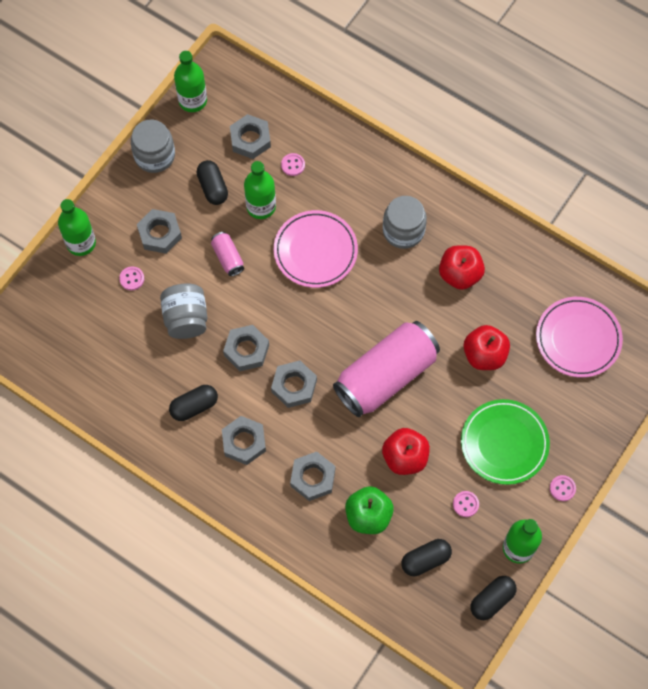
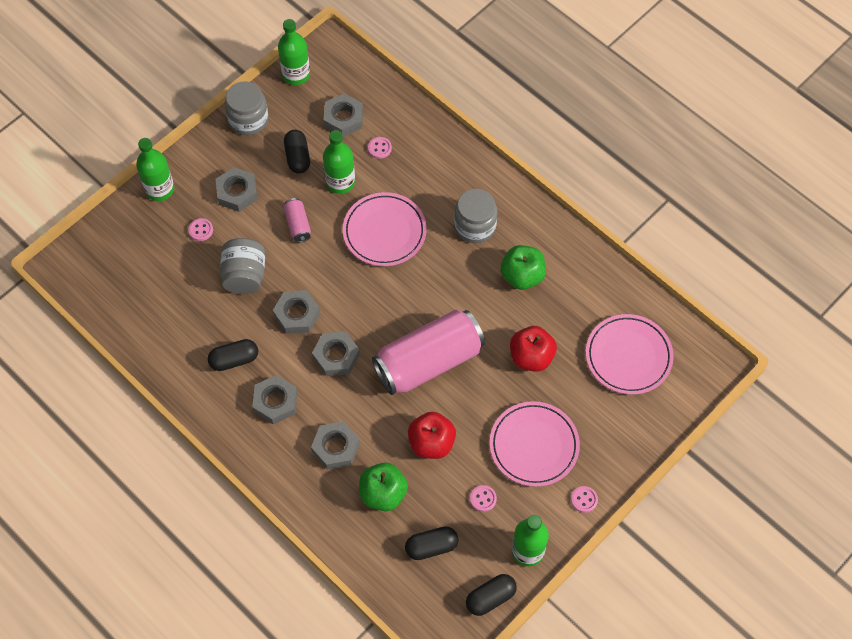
camera: 10 degrees right, 5 degrees down
red apple [439,245,485,290] -> green apple [501,245,546,290]
green plate [461,399,550,485] -> pink plate [490,401,580,487]

